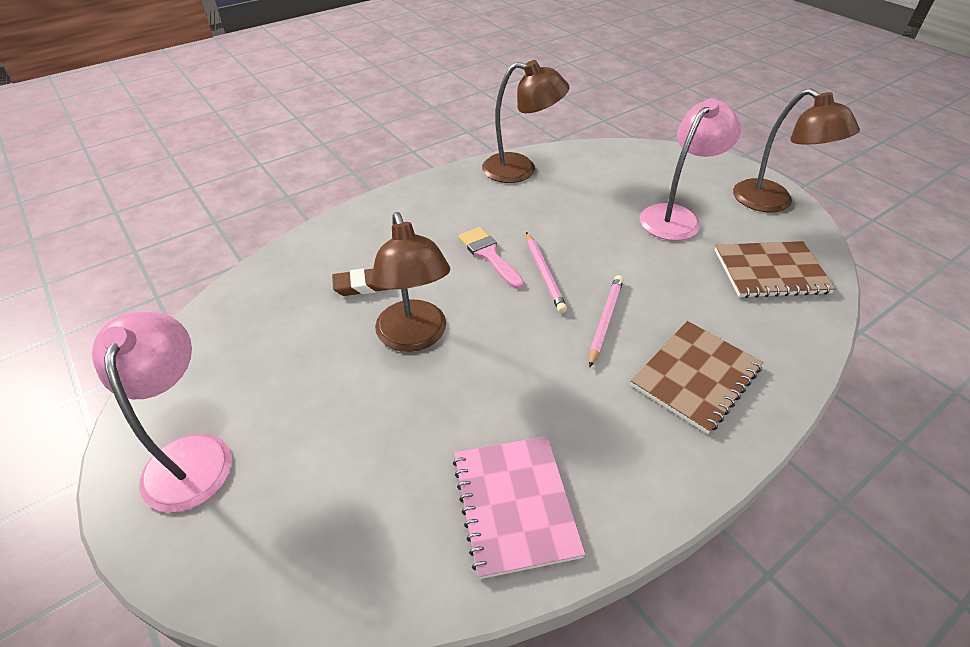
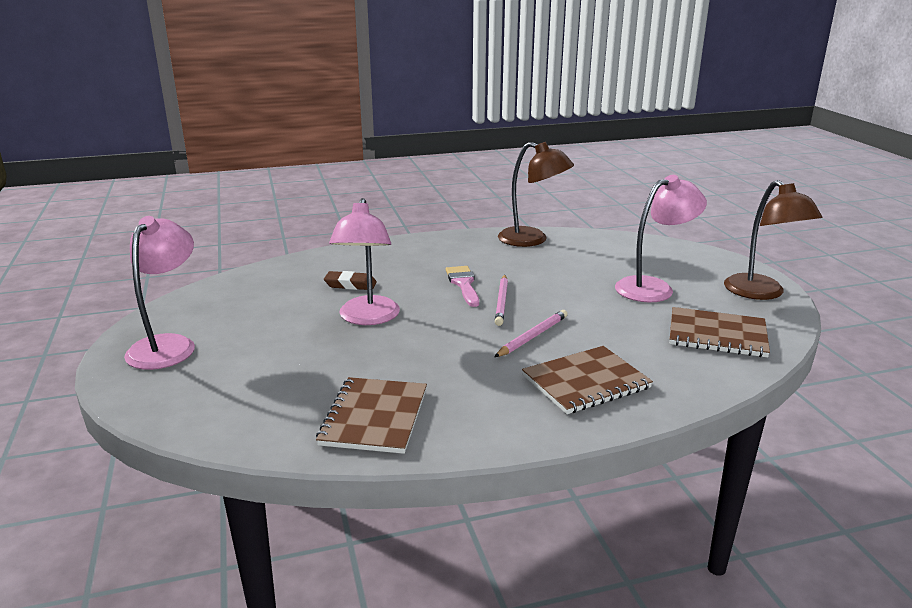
camera: 20 degrees right, 20 degrees down
brown lamp [372,212,450,352] -> pink lamp [329,198,400,325]
pink notebook [453,436,585,579] -> brown notebook [316,377,427,454]

